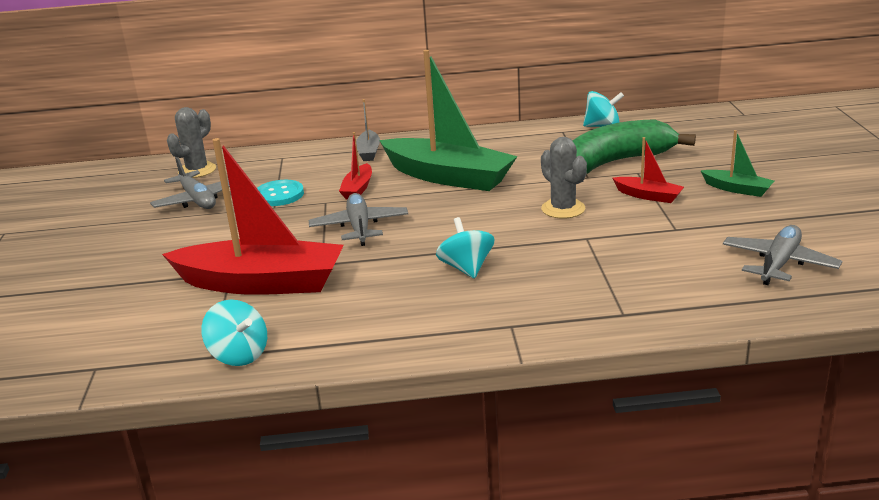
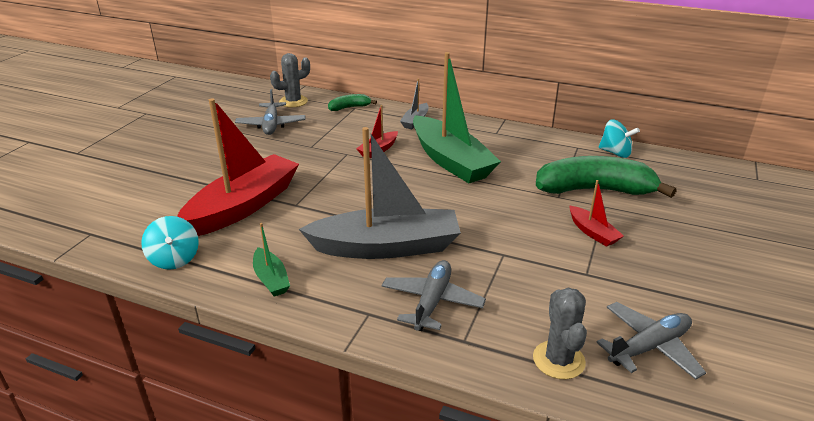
camera: 25 degrees right, 5 degrees up
red boat [162,138,344,295] -> red boat turned 90 degrees counterclockwise [177,98,299,236]
turquoise button [257,180,304,206] -> none
grey plane [309,193,408,246] -> grey plane moved to [382,260,486,331]
turquoise spinning top [436,217,495,279] -> grey boat [299,127,461,259]
grey cactus [541,137,587,219] -> grey cactus moved to [533,288,587,379]
green boat [700,130,774,197] -> green boat moved to [253,223,290,296]
none -> green banana [328,94,377,111]

